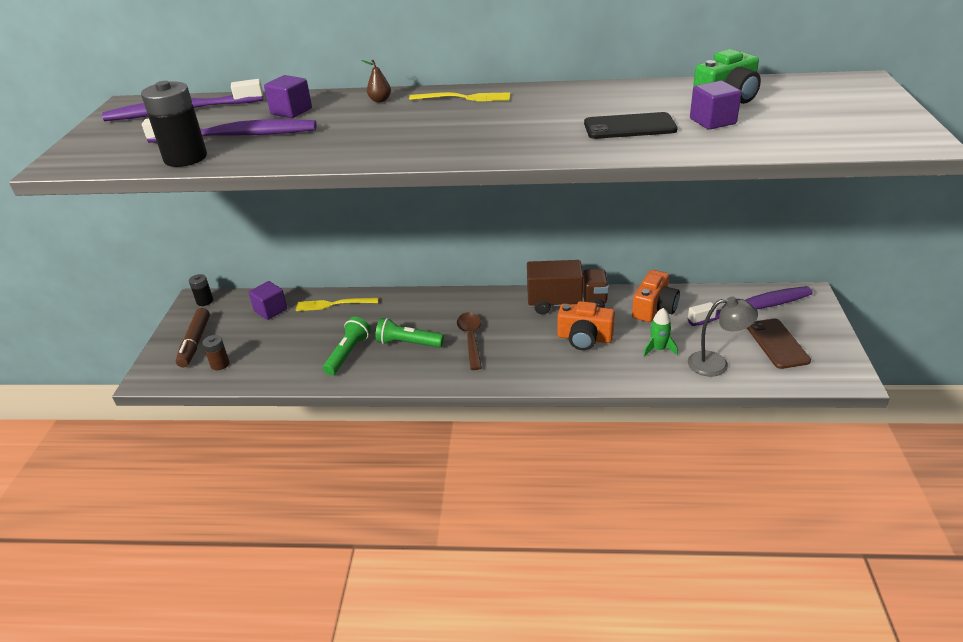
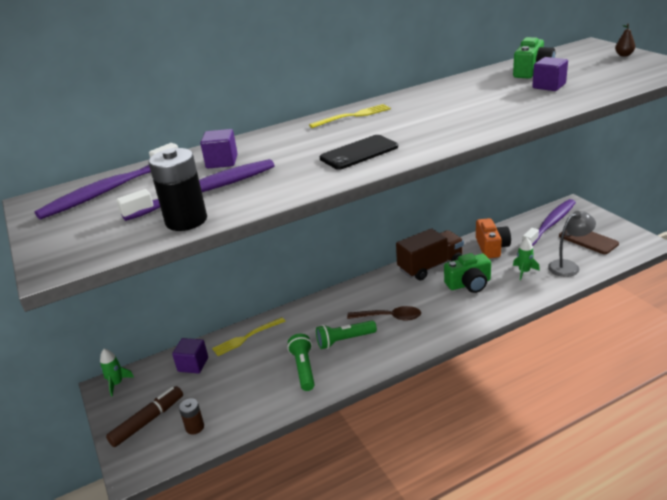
camera: 30 degrees left, 5 degrees down
brown marker [176,308,210,367] -> brown marker turned 105 degrees counterclockwise [106,386,183,447]
black battery [189,274,213,306] -> green rocket [100,349,134,397]
brown pear [361,60,391,102] -> brown pear moved to [615,24,635,56]
brown spoon [457,312,482,370] -> brown spoon turned 135 degrees clockwise [347,306,421,321]
orange camera [557,301,615,350] -> green camera [444,253,491,293]
black phone [584,112,678,139] -> black phone moved to [320,135,398,170]

